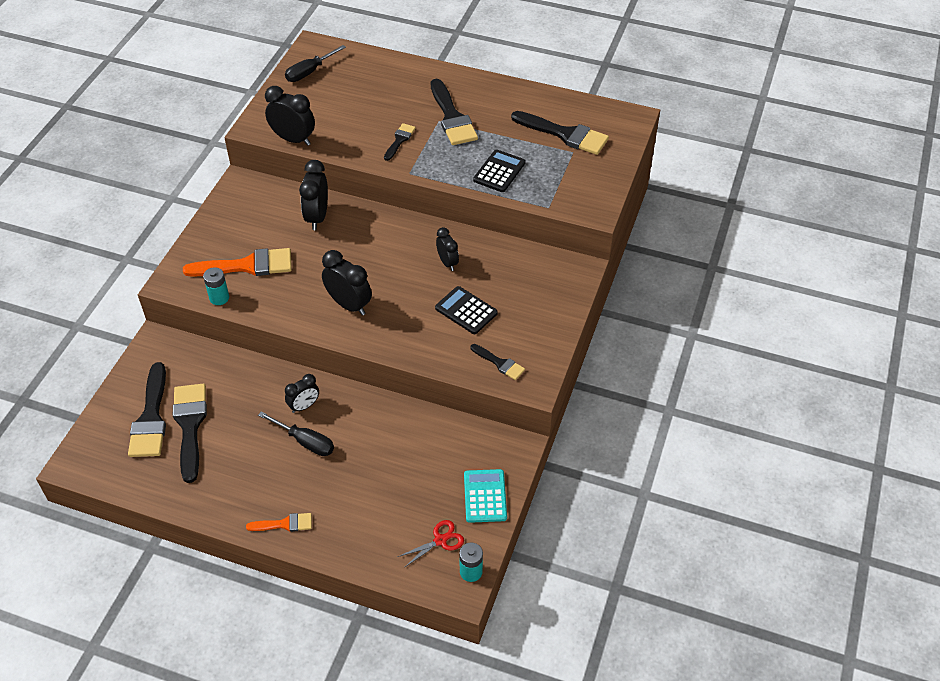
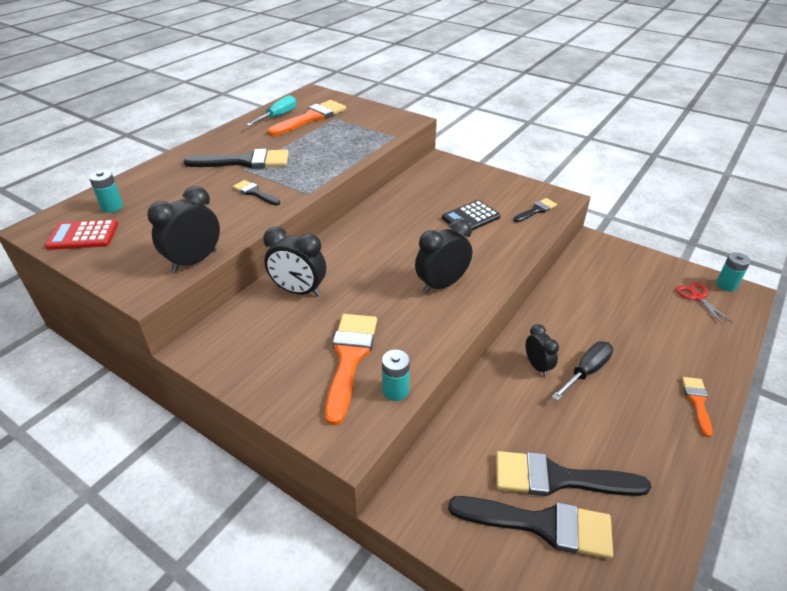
camera: 75 degrees left, 10 degrees down
black screwdriver [285,45,346,82] -> red calculator [45,219,118,250]
black clock [436,227,459,271] -> none
turquoise calculator [464,469,507,523] -> none
black calculator [473,149,525,192] -> none
black brush [511,111,609,155] -> orange brush [267,100,346,136]
none -> turquoise battery [89,170,123,213]
none -> turquoise screwdriver [246,95,296,126]

